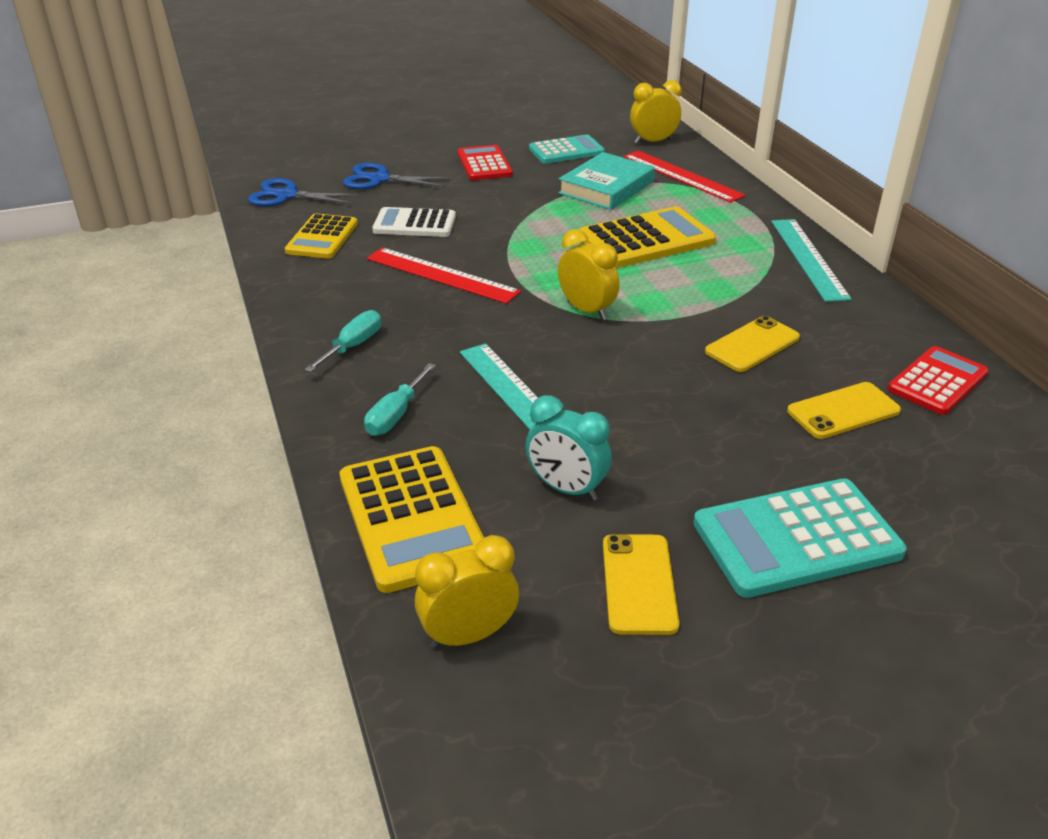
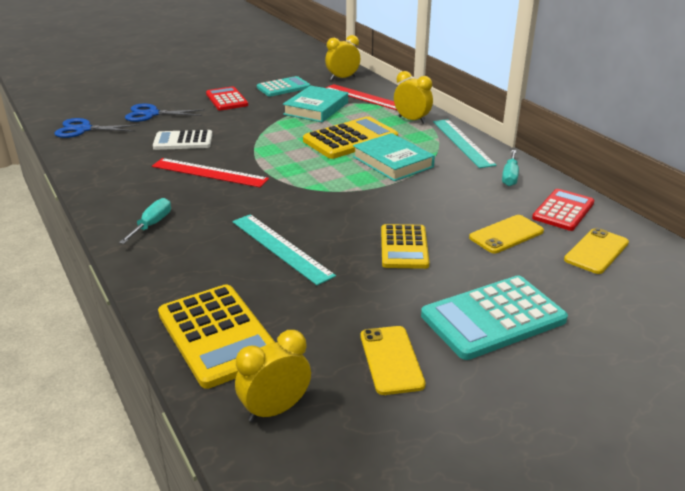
camera: 10 degrees left, 5 degrees down
yellow calculator [285,213,358,259] -> yellow calculator moved to [381,224,430,269]
turquoise screwdriver [364,363,436,436] -> turquoise screwdriver moved to [502,150,519,186]
turquoise clock [525,395,612,501] -> none
yellow clock [558,229,619,320] -> yellow clock moved to [394,71,433,124]
yellow phone [705,316,800,372] -> yellow phone moved to [564,228,629,274]
none -> turquoise book [353,133,435,181]

